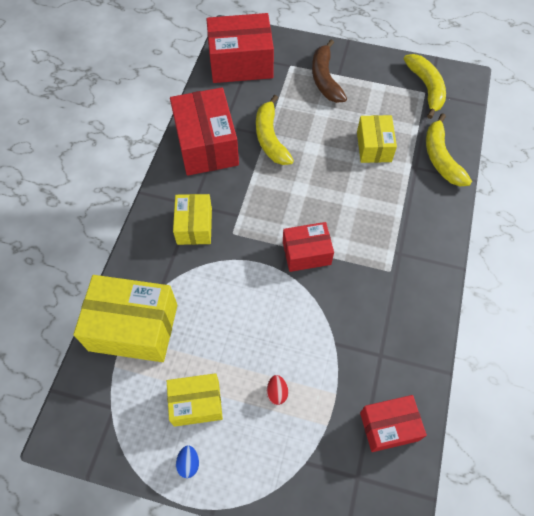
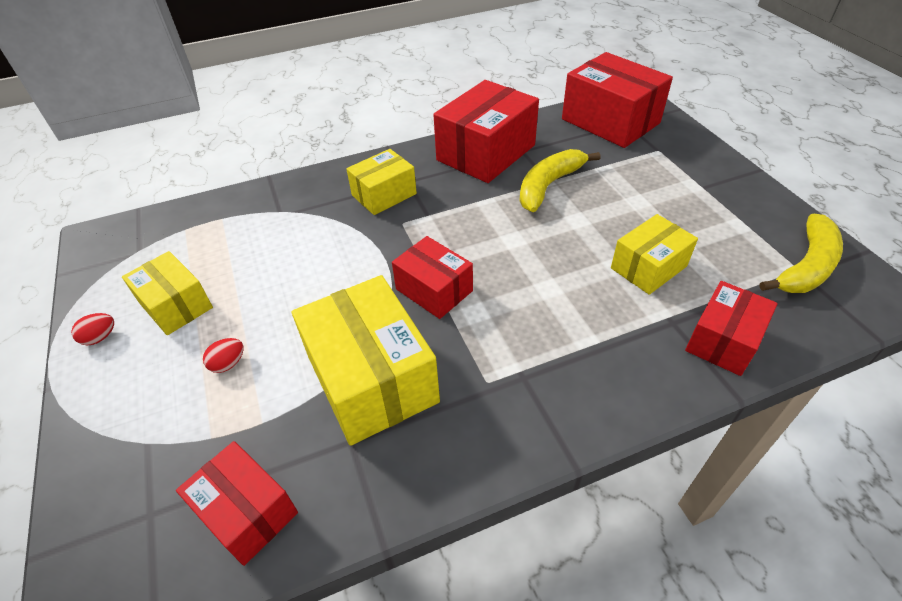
camera: 55 degrees right, 15 degrees down
yellow box [73,275,178,362] -> yellow box moved to [292,275,440,446]
blue egg [176,445,199,478] -> red egg [71,313,114,345]
brown banana [312,40,347,103] -> none
yellow banana [426,113,472,186] -> red box [685,281,778,376]

